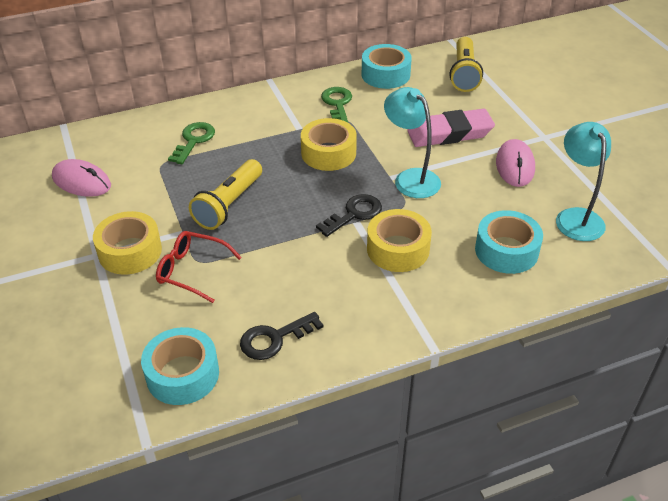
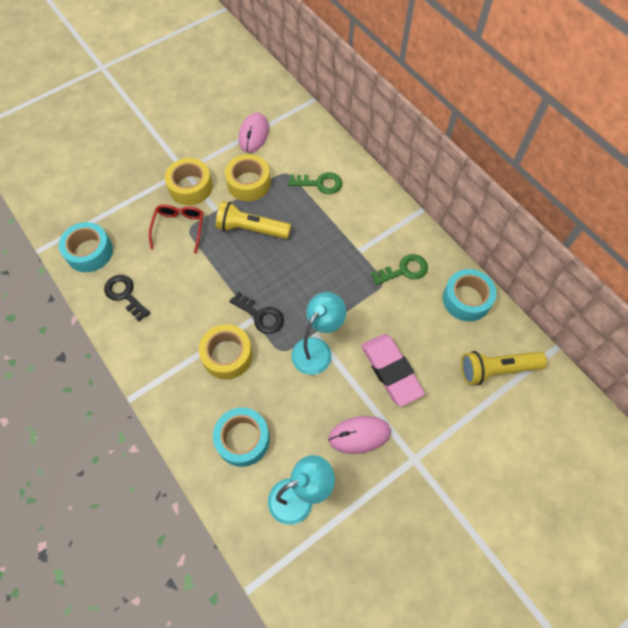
camera: 75 degrees right, 20 degrees up
yellow tape [301,118,357,171] -> yellow tape moved to [225,154,271,201]

